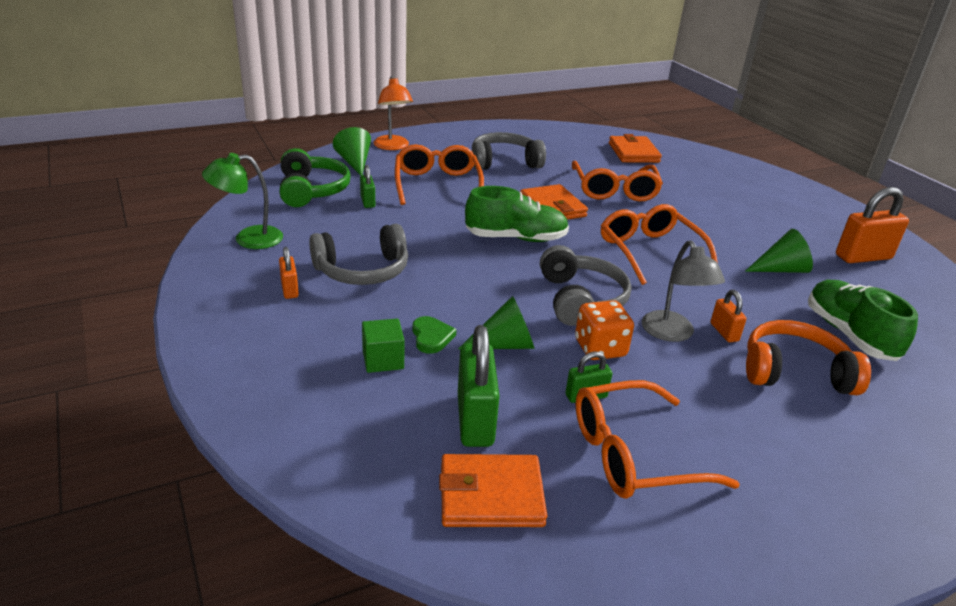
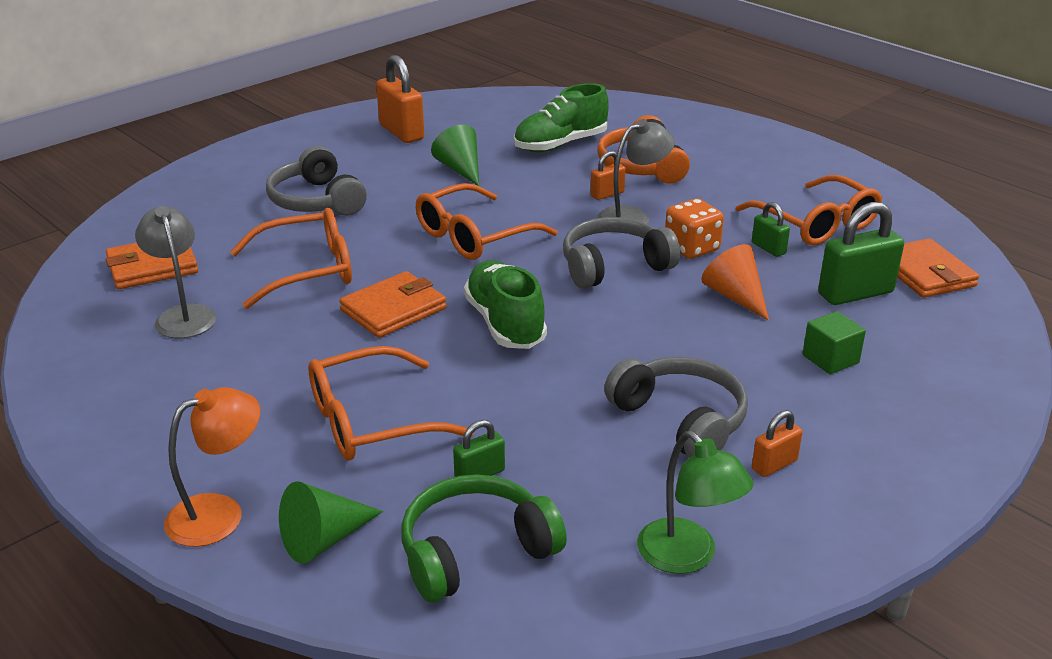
camera: 105 degrees left, 0 degrees up
green heart [413,316,457,354] -> none
green cone [458,296,535,349] -> orange cone [701,244,769,321]
grey headphones [472,132,546,170] -> grey headphones moved to [266,146,367,216]
none -> grey lamp [135,206,217,338]

